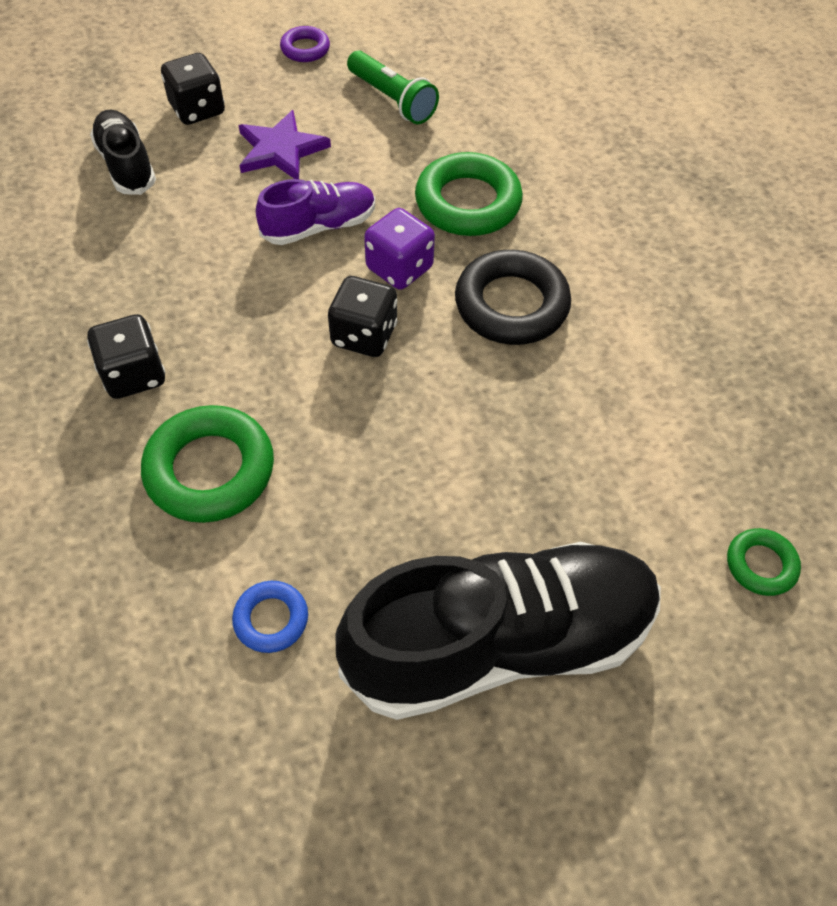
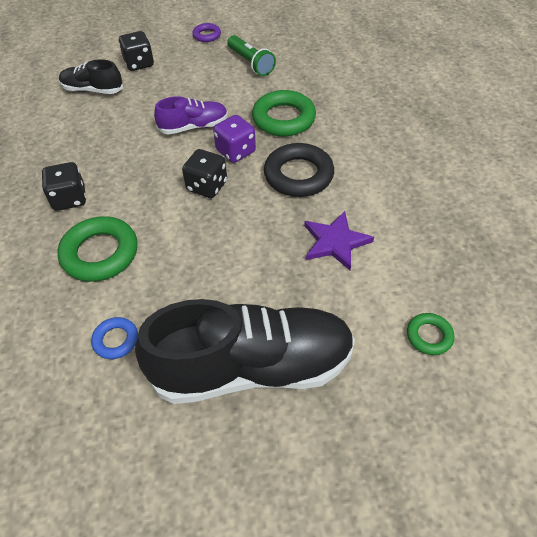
camera: 10 degrees right, 5 degrees down
black shoe [90,110,156,195] -> black shoe turned 60 degrees counterclockwise [59,59,123,94]
purple star [239,110,331,179] -> purple star moved to [304,211,374,270]

